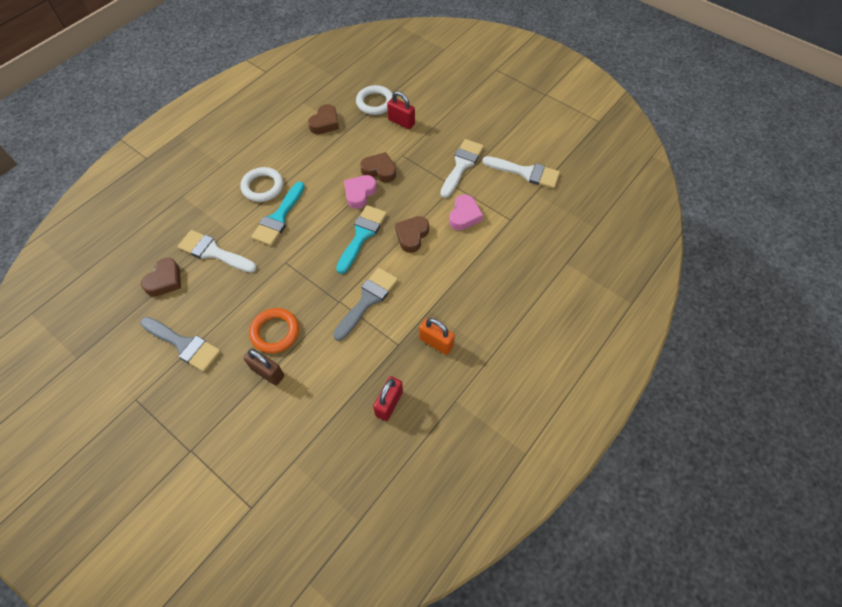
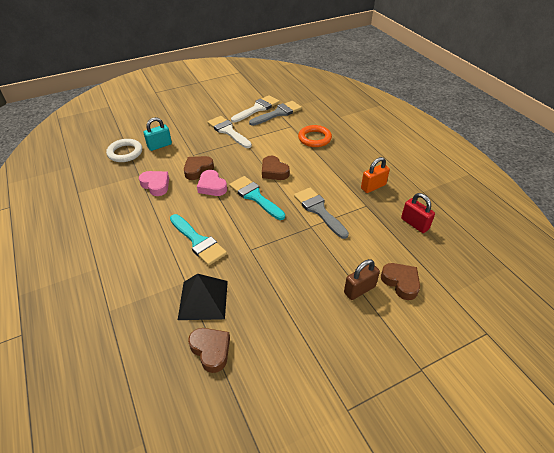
camera: 65 degrees left, 15 degrees down
grey brush [140,317,221,372] -> grey brush moved to [249,101,302,126]
white brush [177,230,257,273] -> black pyramid [178,274,228,320]
white ring [241,167,283,202] -> none
orange ring [249,308,299,353] -> orange ring moved to [298,125,332,147]
brown heart [308,104,339,134] -> brown heart moved to [381,263,420,300]
red padlock [387,91,415,129] -> turquoise padlock [144,117,172,151]
pink heart [449,194,483,230] -> pink heart moved to [139,171,169,196]

